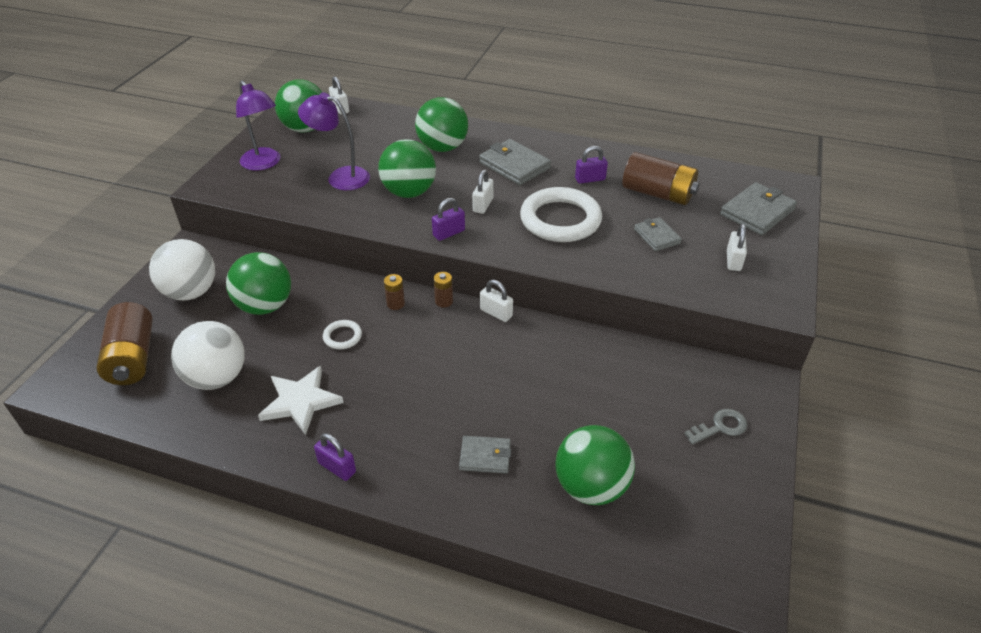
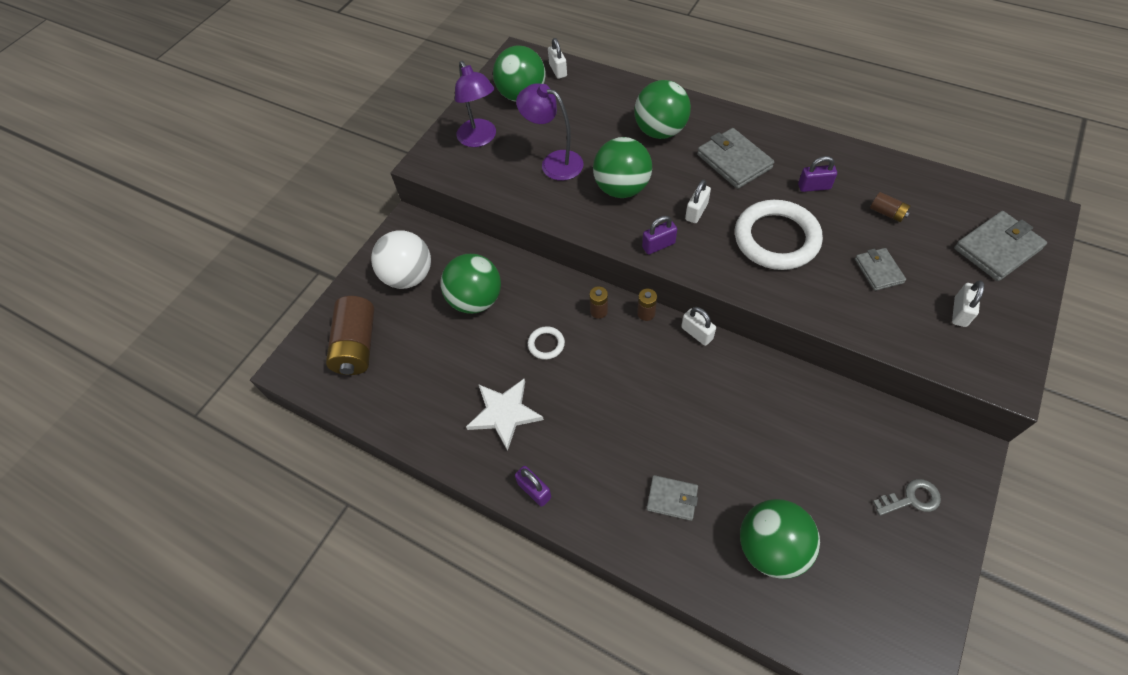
camera: 15 degrees right, 15 degrees up
white ball [171,321,244,390] -> none
brown battery [622,152,700,205] -> brown battery [870,192,911,222], size x0.46

